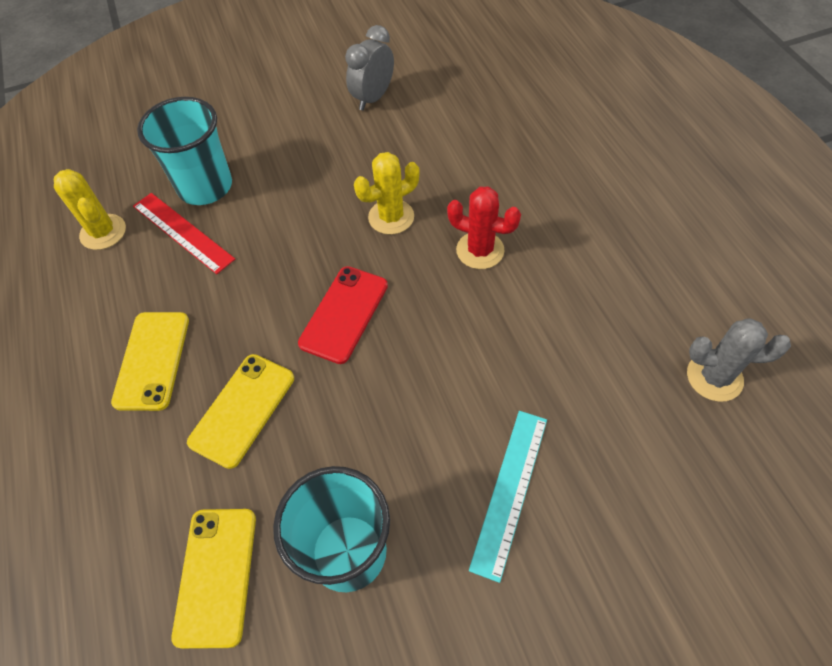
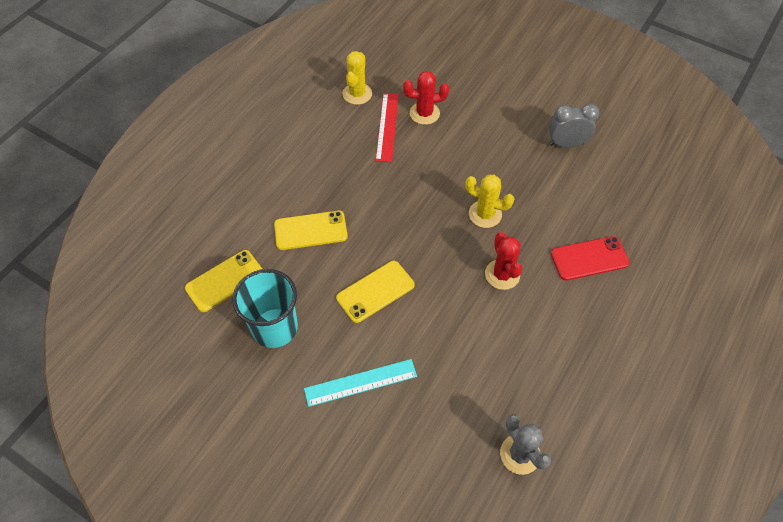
camera: 50 degrees right, 0 degrees up
yellow phone [111,312,189,411] -> yellow phone moved to [336,261,415,323]
turquoise cup [137,97,232,205] -> red cactus [403,71,449,125]
red phone [298,266,388,364] -> red phone moved to [551,236,630,281]

